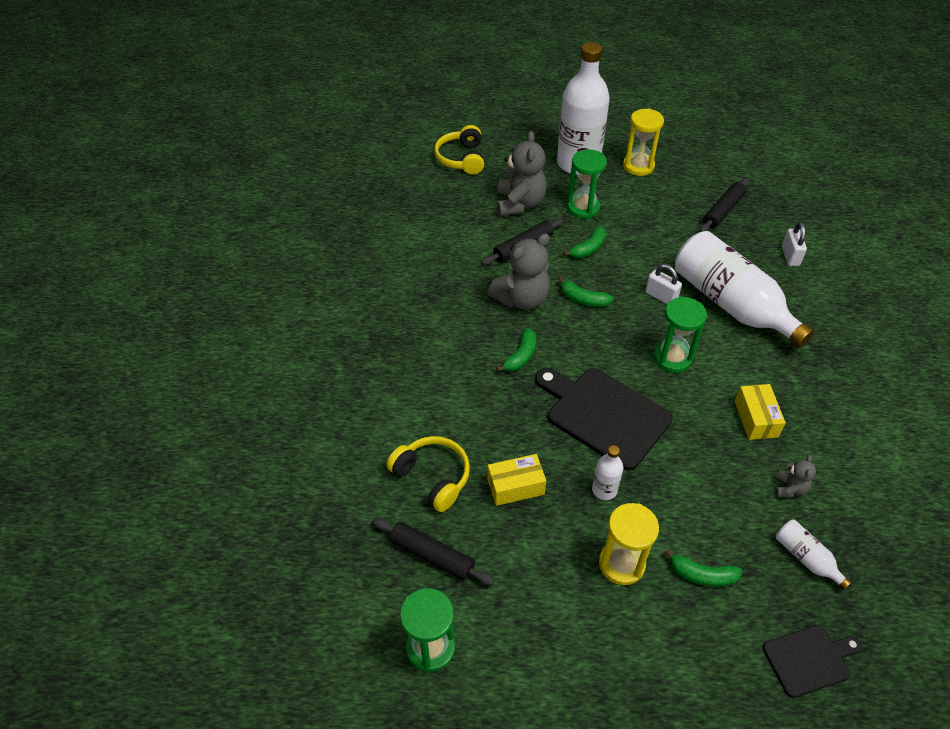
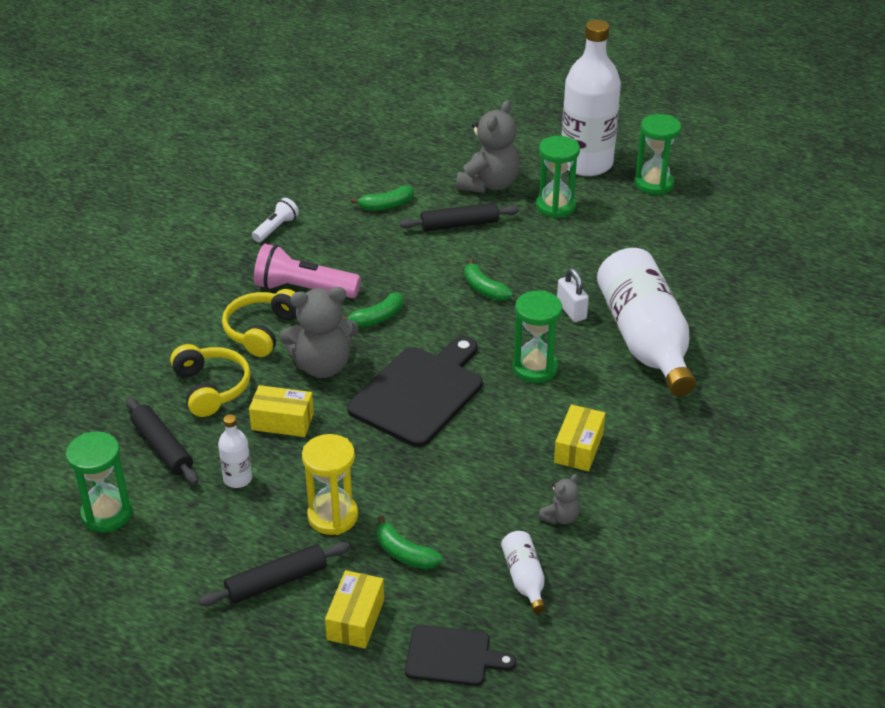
camera: 25 degrees right, 10 degrees down
yellow headphones [434,125,484,175] -> yellow headphones moved to [222,289,297,357]
grey teddy bear [488,234,550,310] -> grey teddy bear moved to [280,287,359,378]
black cutting board [535,368,673,470] -> black cutting board turned 60 degrees clockwise [347,336,482,447]
green banana [563,226,606,258] -> green banana moved to [351,186,414,210]
white bottle [592,445,623,500] -> white bottle moved to [218,414,252,488]
yellow hourglass [623,108,664,176] -> green hourglass [635,114,681,195]
black rolling pin [700,178,749,232] -> black rolling pin moved to [199,542,350,606]
white padlock [782,222,807,266] -> none
none -> white flashlight [252,198,299,242]
none -> pink flashlight [254,244,361,298]
none -> yellow box [325,570,384,648]

